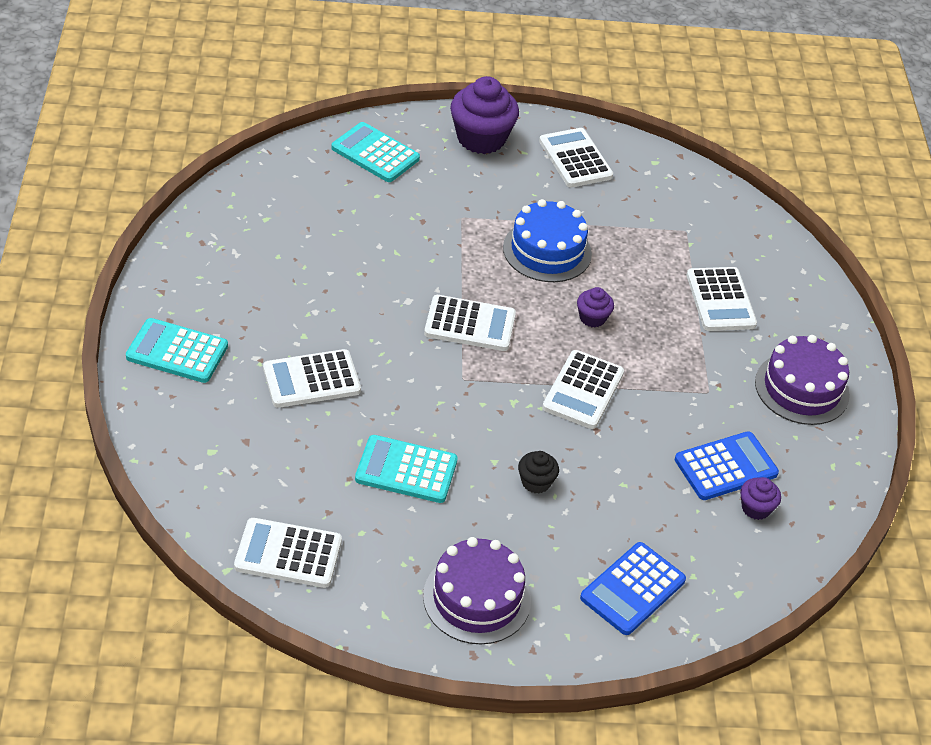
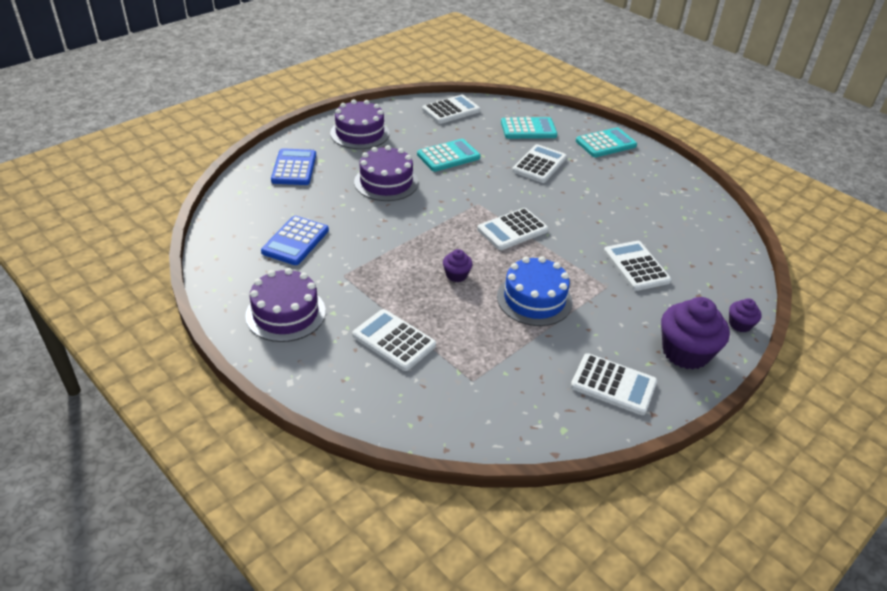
camera: 140 degrees right, 5 degrees down
turquoise calculator [331,122,420,182] -> turquoise calculator moved to [501,117,557,139]
black cupcake [518,451,559,494] -> purple cake [354,145,418,201]
white calculator [542,350,624,429] -> white calculator moved to [604,241,671,291]
purple cupcake [740,477,781,520] -> purple cupcake moved to [729,298,762,332]

